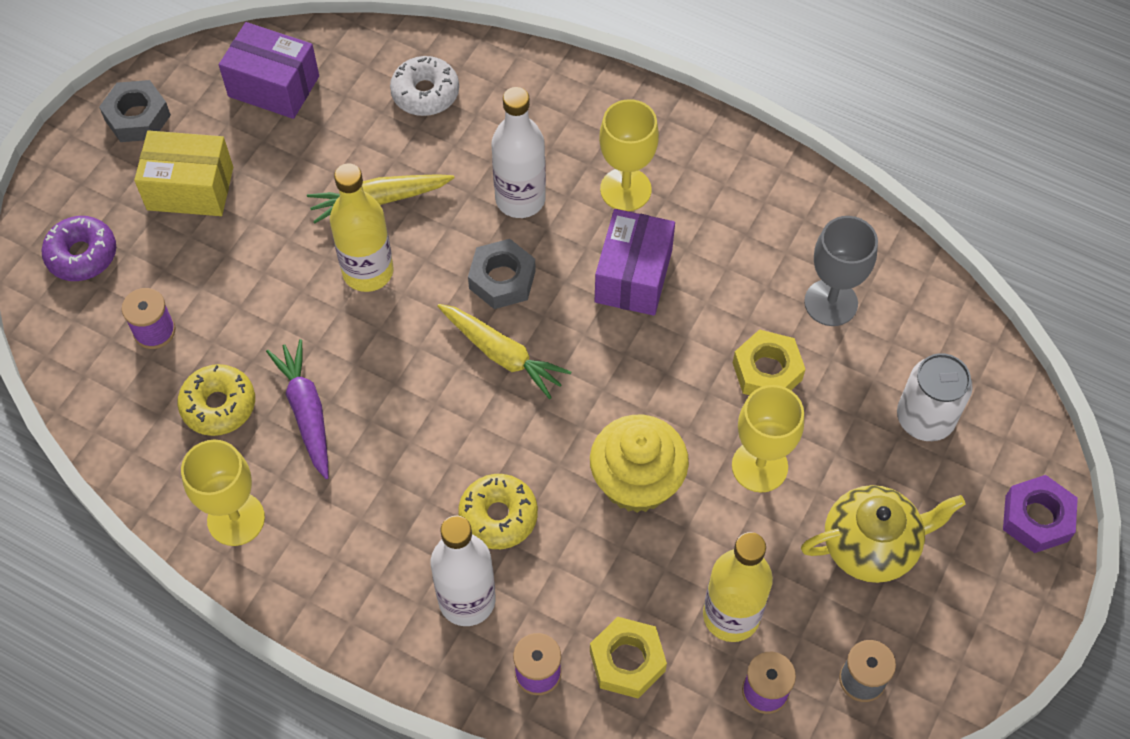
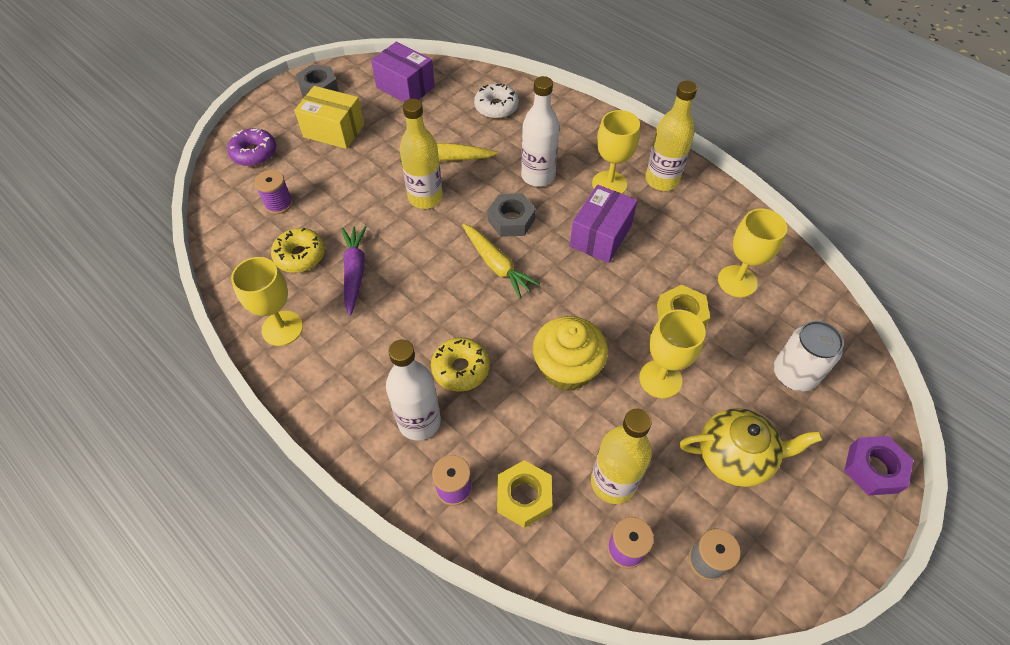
camera: 15 degrees right, 5 degrees down
grey goblet [804,216,878,326] -> yellow goblet [718,209,787,297]
none -> yellow bottle [645,81,697,191]

